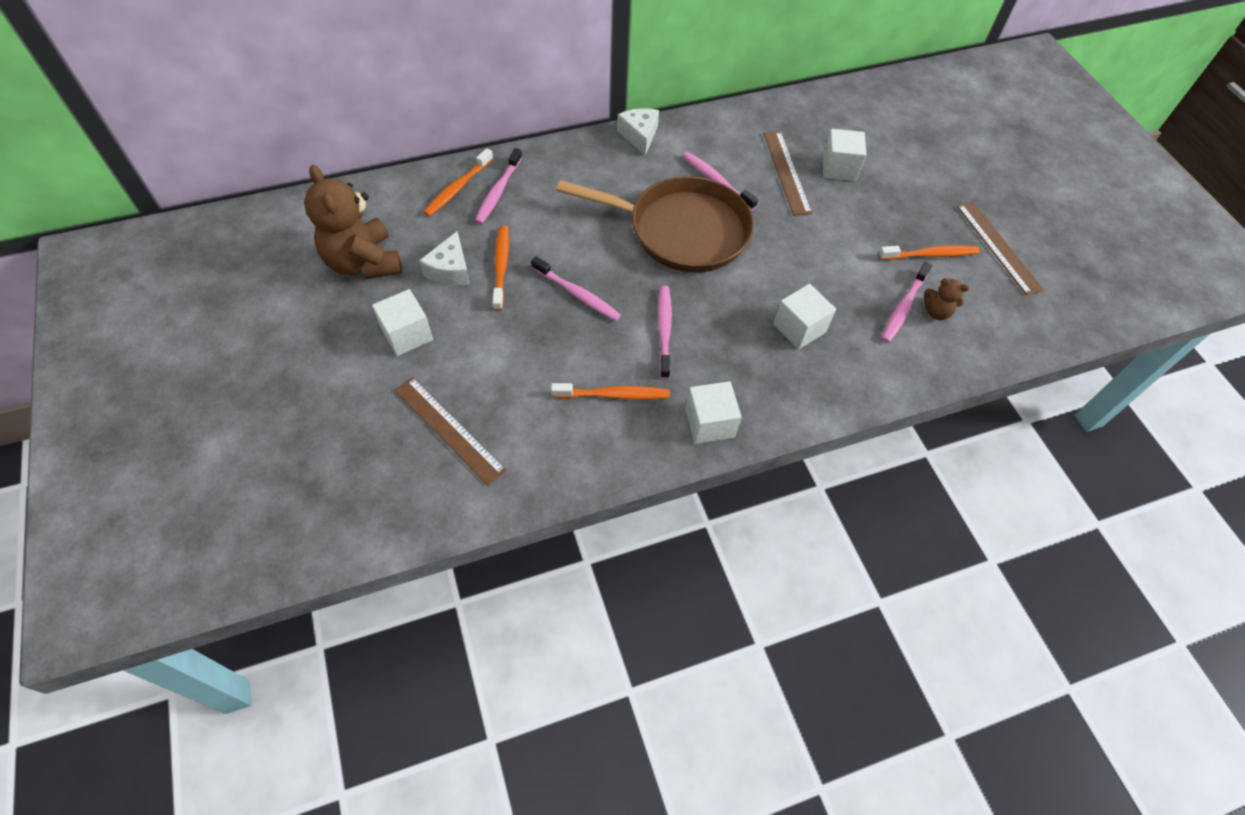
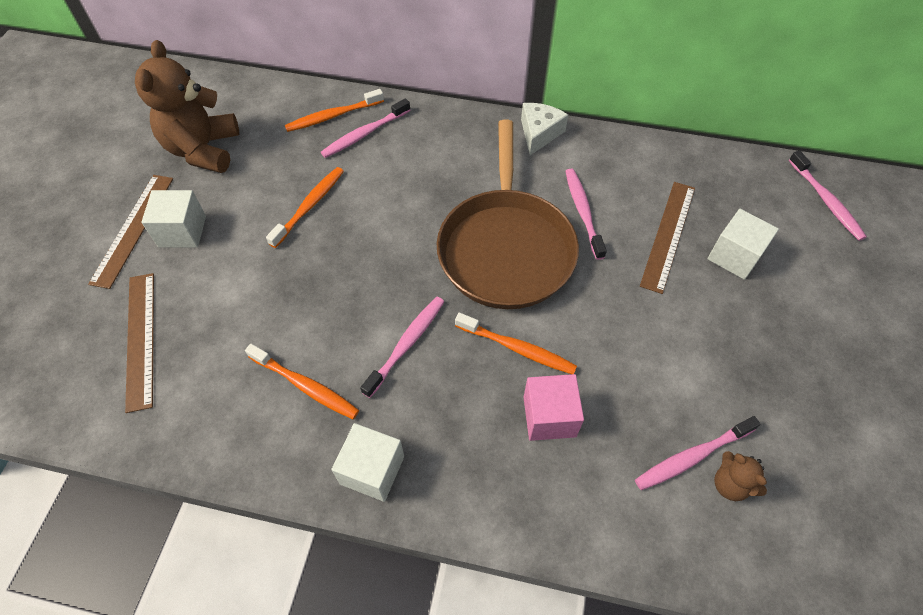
camera: 35 degrees right, 0 degrees up
white cheese [419,231,470,286] -> none
pink toothbrush [531,256,621,321] -> pink toothbrush moved to [789,151,867,241]
brown pan [556,176,754,272] -> brown pan turned 45 degrees clockwise [437,120,579,309]
white cube [773,284,836,350] -> pink cube [523,374,584,441]
orange toothbrush [878,245,980,260] -> orange toothbrush moved to [455,313,577,374]
brown ruler [957,201,1044,296] -> brown ruler moved to [88,175,173,289]

